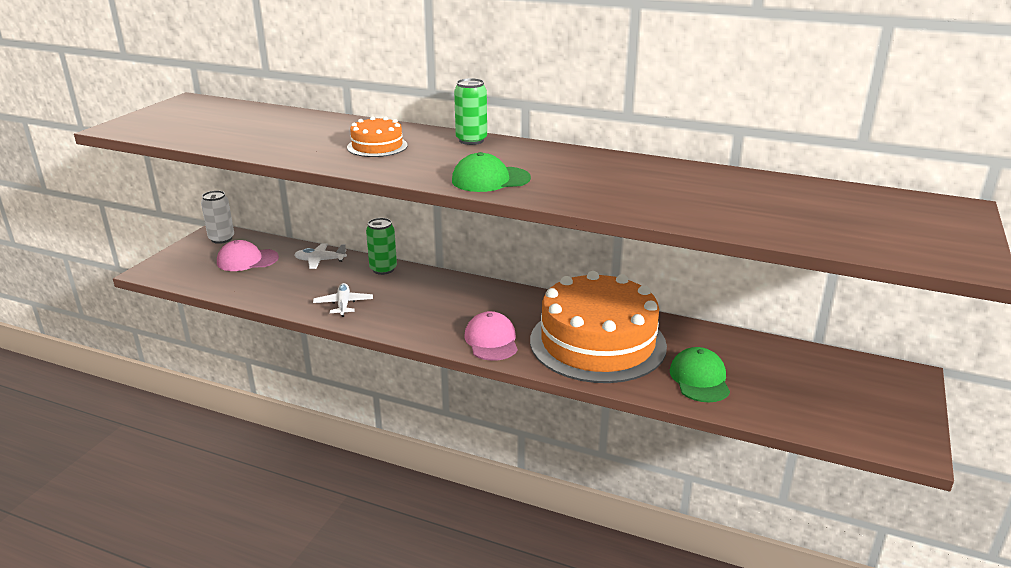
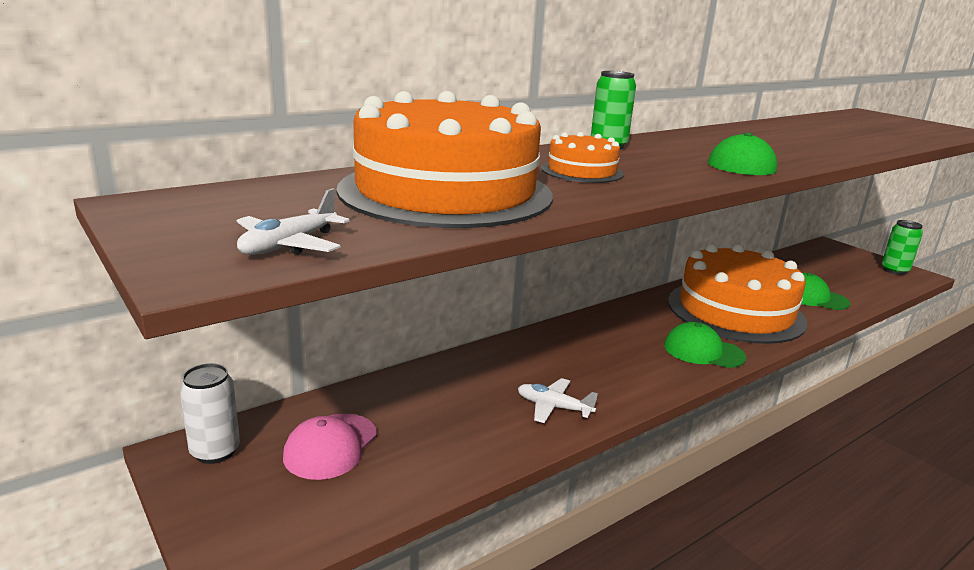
camera: 60 degrees left, 5 degrees down
white plane [294,243,347,269] -> white plane moved to [237,188,350,255]
green can [366,218,397,275] -> green can moved to [882,220,923,275]
pink cap [464,311,518,361] -> green cap [664,322,746,368]
none -> orange cake [336,91,553,228]

